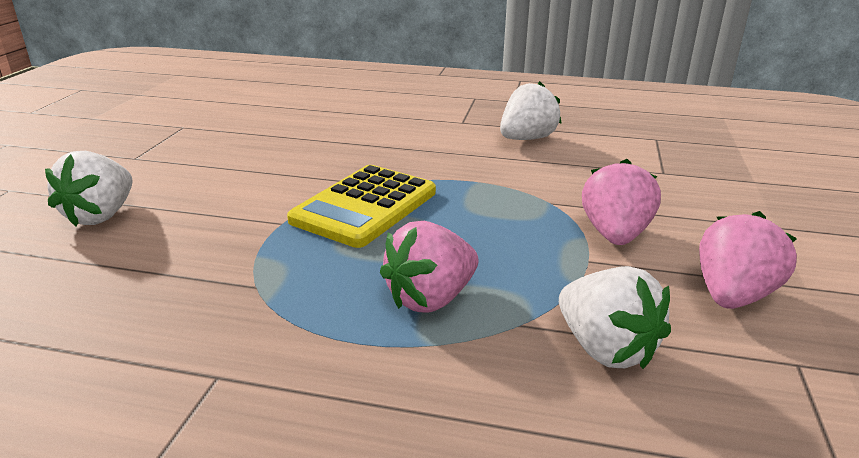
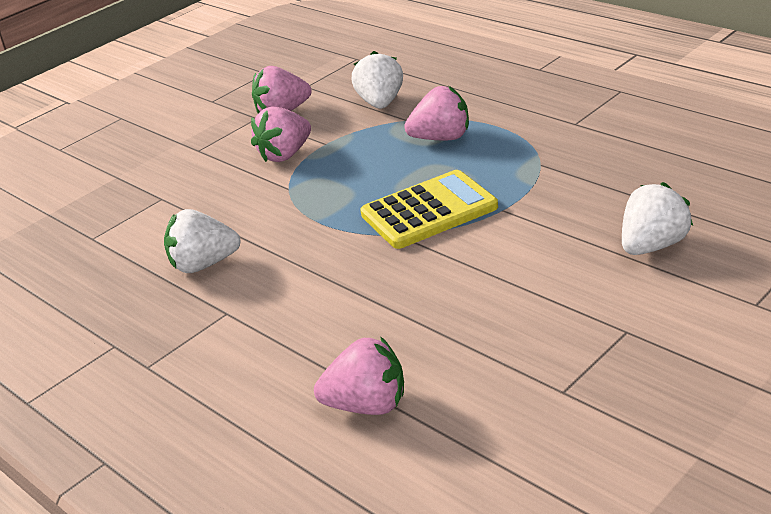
camera: 145 degrees left, 5 degrees up
none -> pink strawberry [314,336,404,415]

